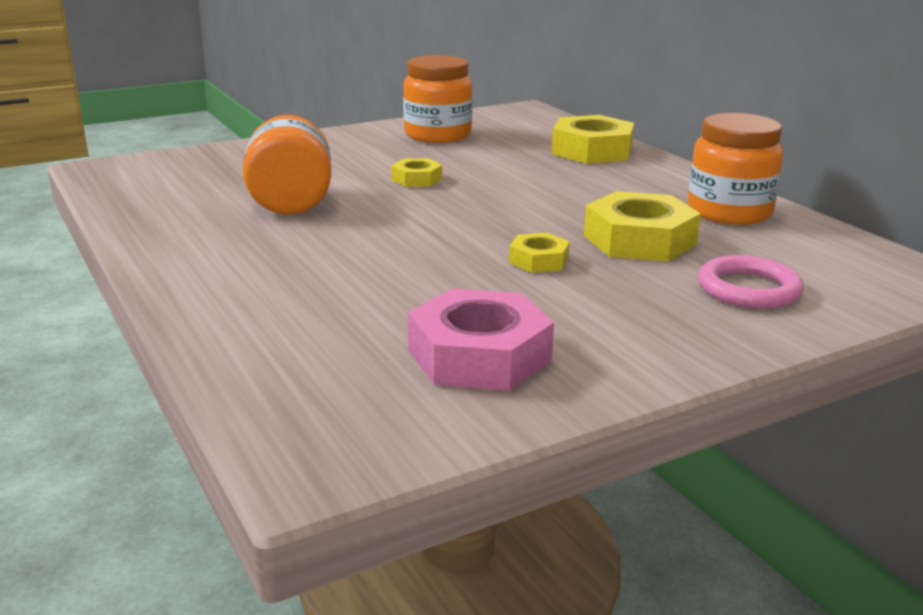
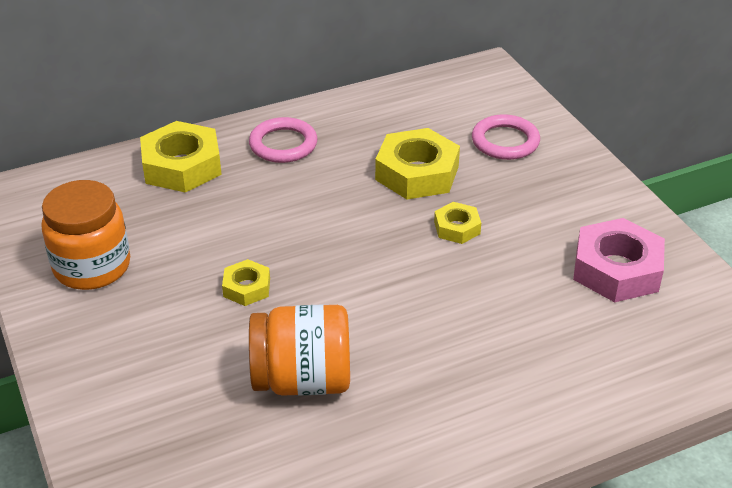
camera: 85 degrees left, 15 degrees up
orange jar [688,113,783,225] -> none
none -> pink ring [249,117,318,163]

